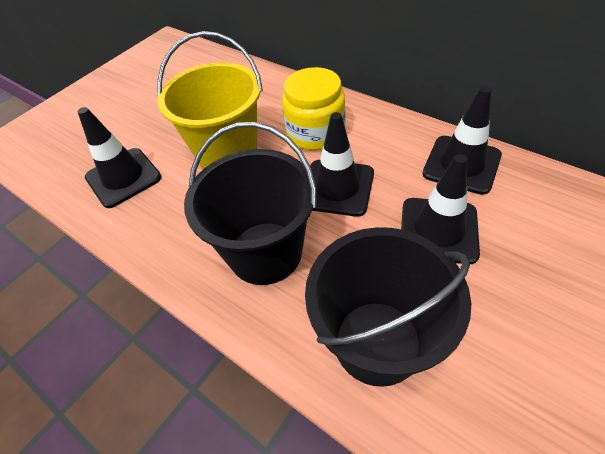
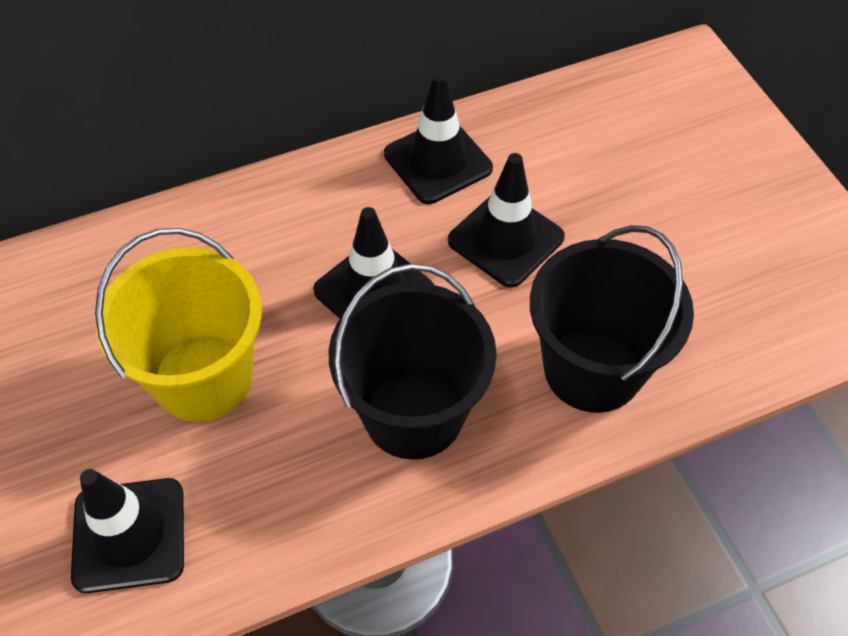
camera: 65 degrees left, 5 degrees up
yellow jar [282,67,345,150] -> none

